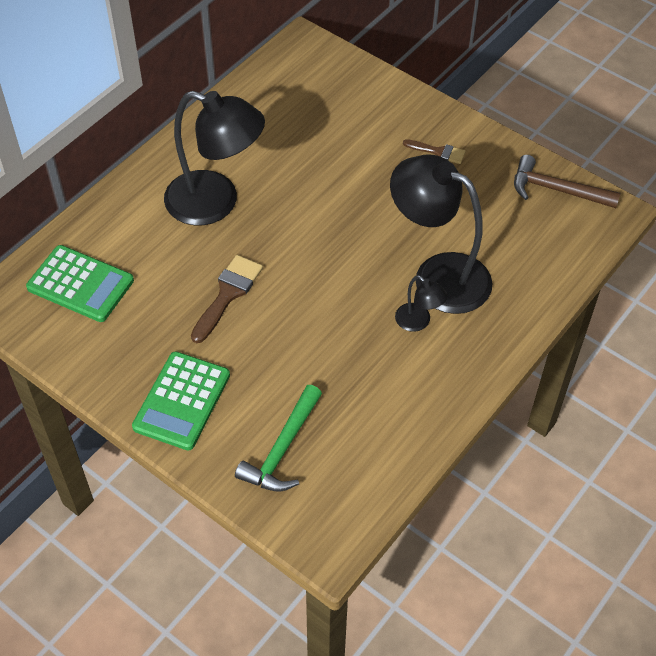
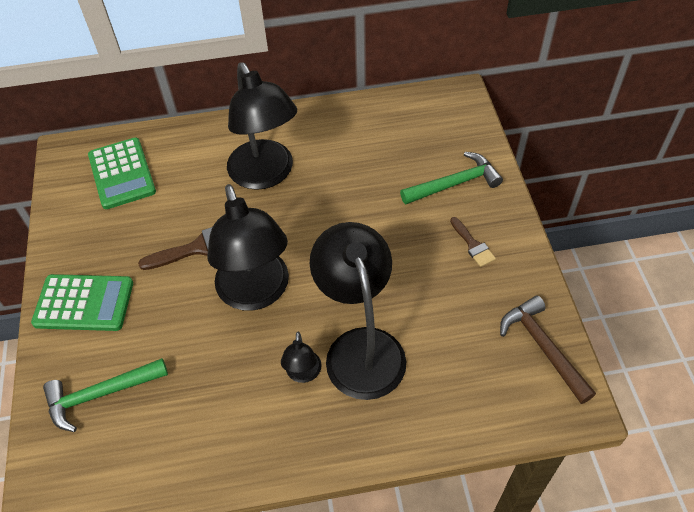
camera: 45 degrees right, 0 degrees up
green calculator [132,351,230,451] -> green calculator turned 150 degrees counterclockwise [31,274,133,331]
none -> black lamp [207,184,289,311]
none -> green hammer [400,152,503,204]

